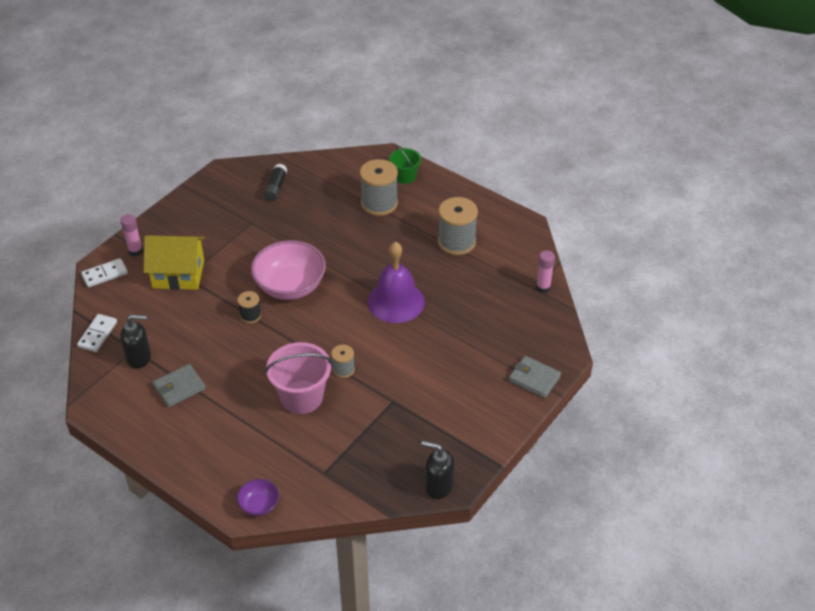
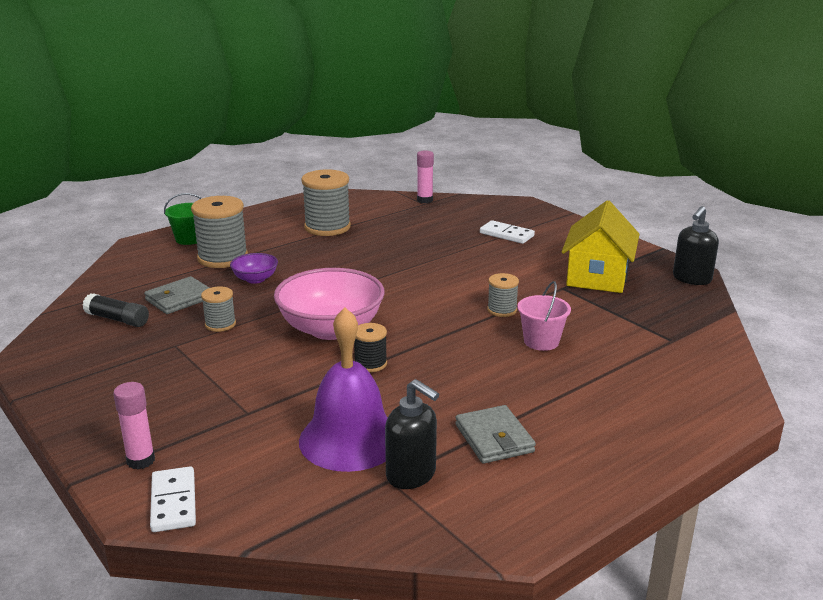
camera: 75 degrees left, 20 degrees down
white domino [77,314,117,352] -> white domino moved to [480,220,535,244]
black soap dispenser [120,315,151,369] -> black soap dispenser turned 120 degrees clockwise [385,379,439,489]
yellow house [144,235,205,290] -> yellow house moved to [562,200,640,293]
purple bowl [237,479,279,516] -> purple bowl moved to [230,253,278,284]
pink bucket [265,342,332,414] -> pink bucket [517,281,571,351], size x0.59
purple bell [367,242,425,323] -> purple bell moved to [299,308,388,472]
grey wallet [509,356,561,398] -> grey wallet moved to [144,276,209,314]
none -> grey spool [201,287,236,332]

